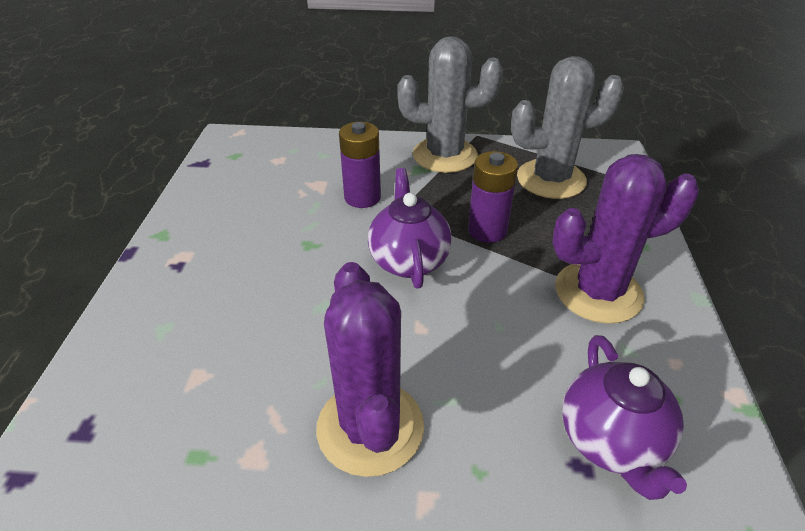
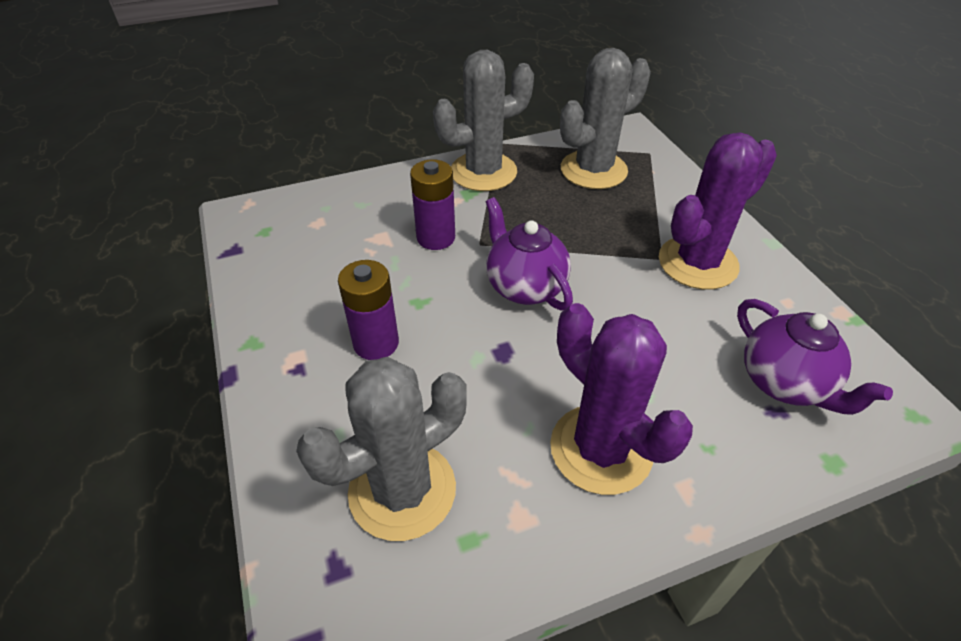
camera: 25 degrees left, 5 degrees up
purple battery [468,151,518,243] -> purple battery moved to [338,260,399,360]
none -> grey cactus [296,357,467,541]

